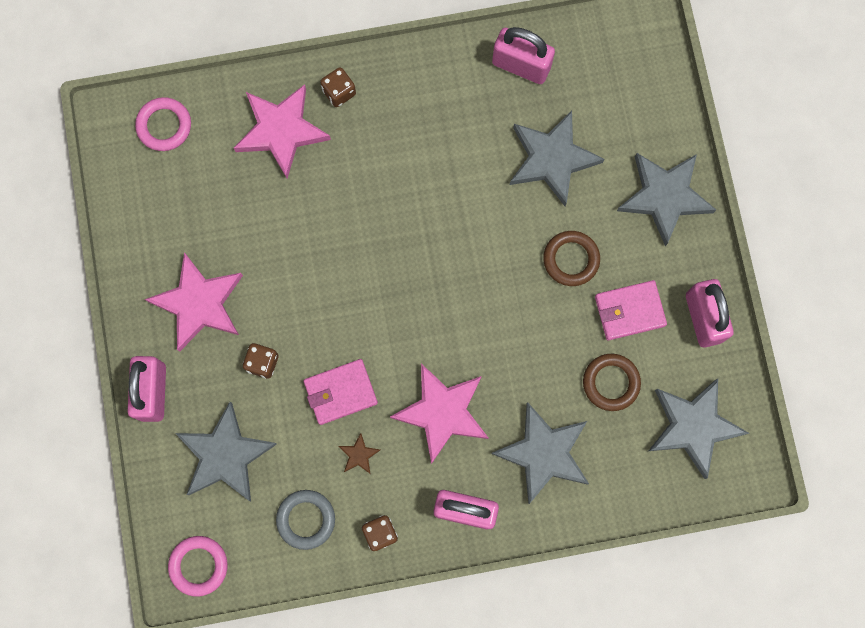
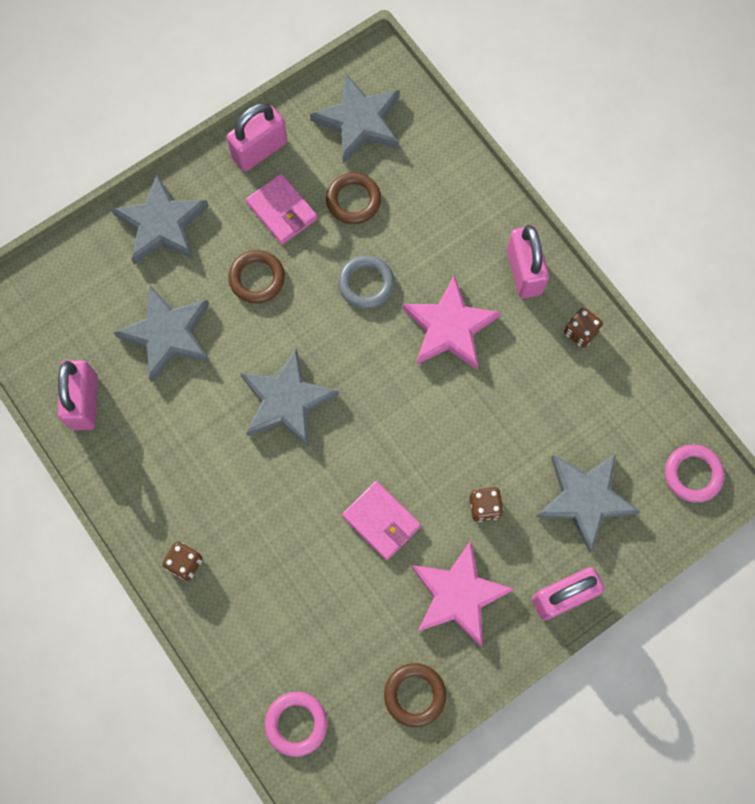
camera: 115 degrees left, 5 degrees down
pink star [234,84,331,179] -> none
grey ring [276,490,335,550] -> grey ring moved to [338,255,395,309]
pink wallet [304,359,378,425] -> pink wallet moved to [342,481,421,560]
brown star [339,433,380,474] -> none
grey star [491,402,589,504] -> grey star moved to [240,348,339,447]
none -> brown ring [384,663,446,727]

